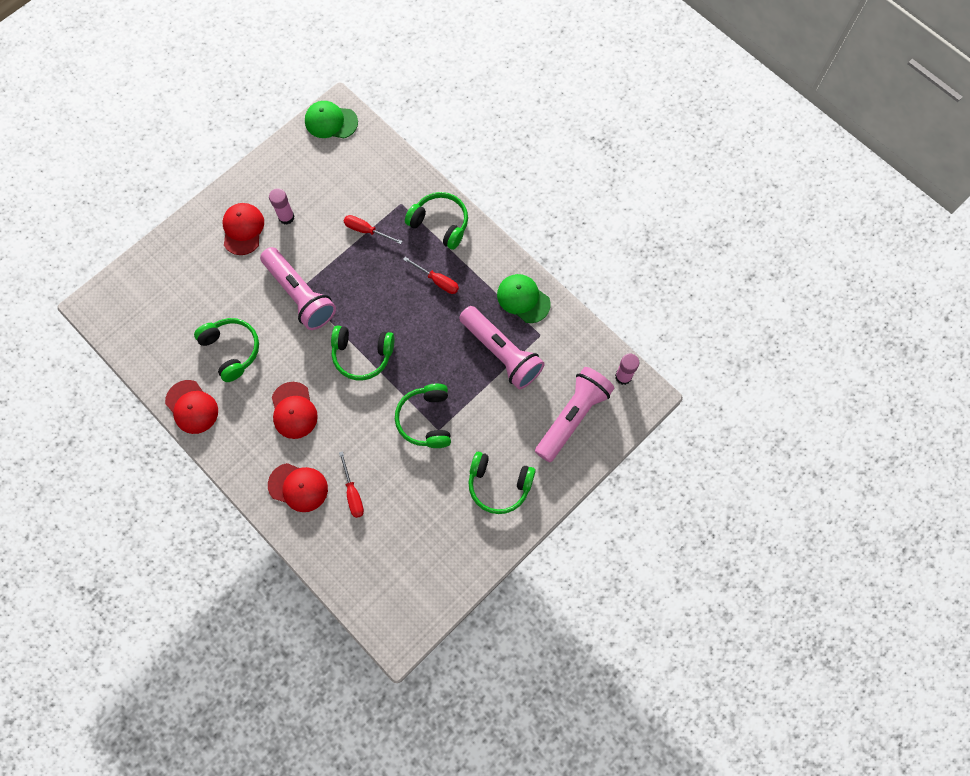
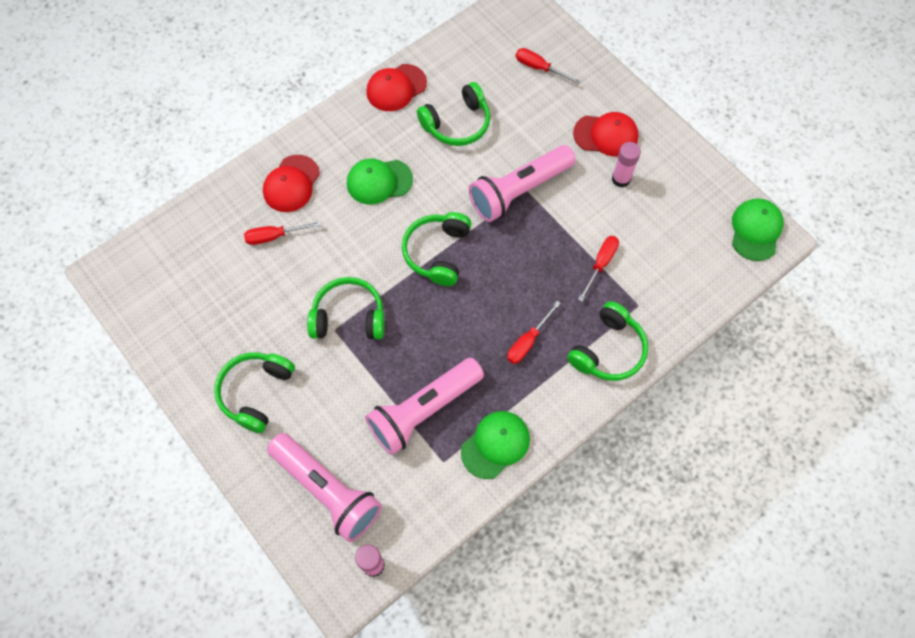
camera: 95 degrees right, 5 degrees down
red cap [272,382,318,439] -> green cap [347,158,413,205]
none -> red screwdriver [516,48,581,85]

